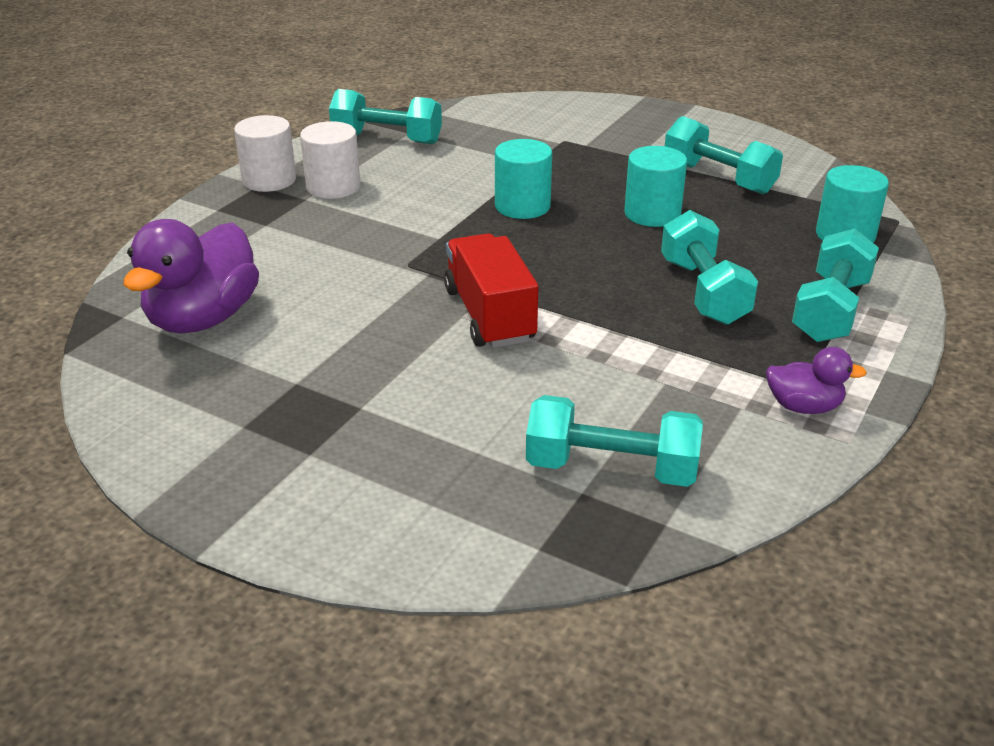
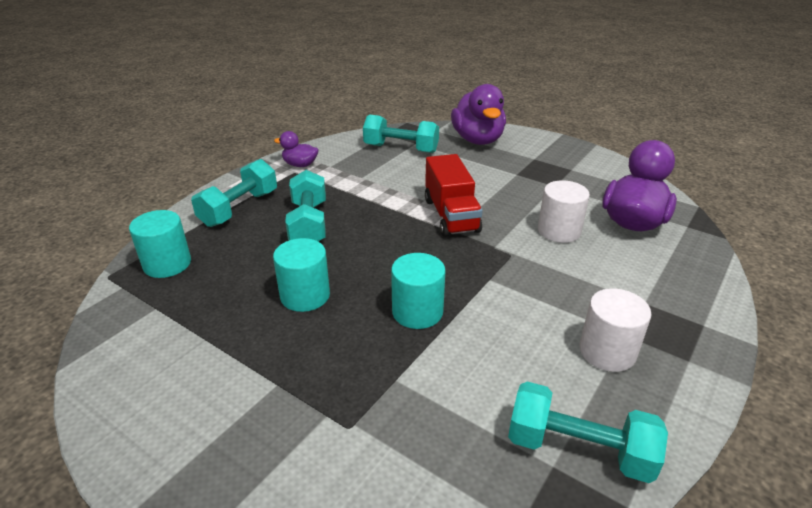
camera: 175 degrees left, 0 degrees up
white cylinder [234,115,296,192] -> white cylinder moved to [538,180,590,243]
turquoise dumbbell [665,116,783,195] -> none
none -> purple duck [451,84,506,145]

